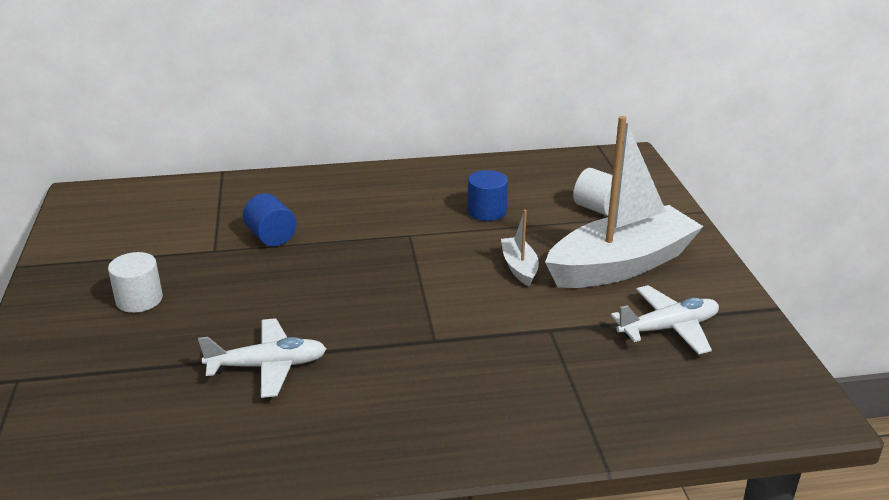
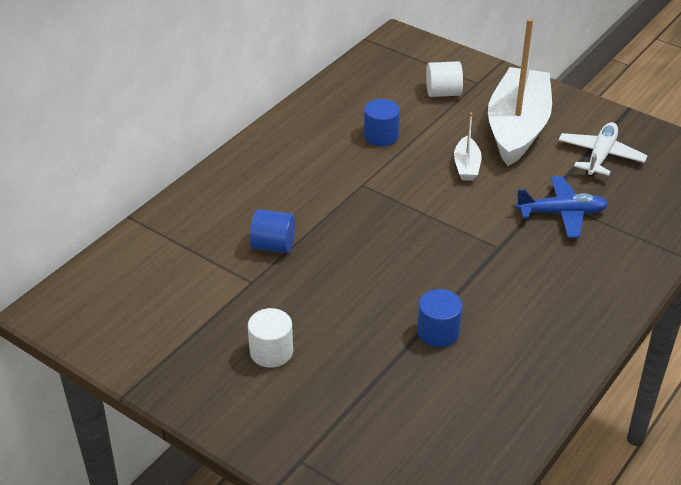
camera: 45 degrees left, 10 degrees up
white plane [198,318,327,398] -> blue cylinder [417,289,463,347]
white boat [501,210,539,286] -> white boat turned 120 degrees counterclockwise [454,113,482,181]
none -> blue plane [515,176,608,238]

